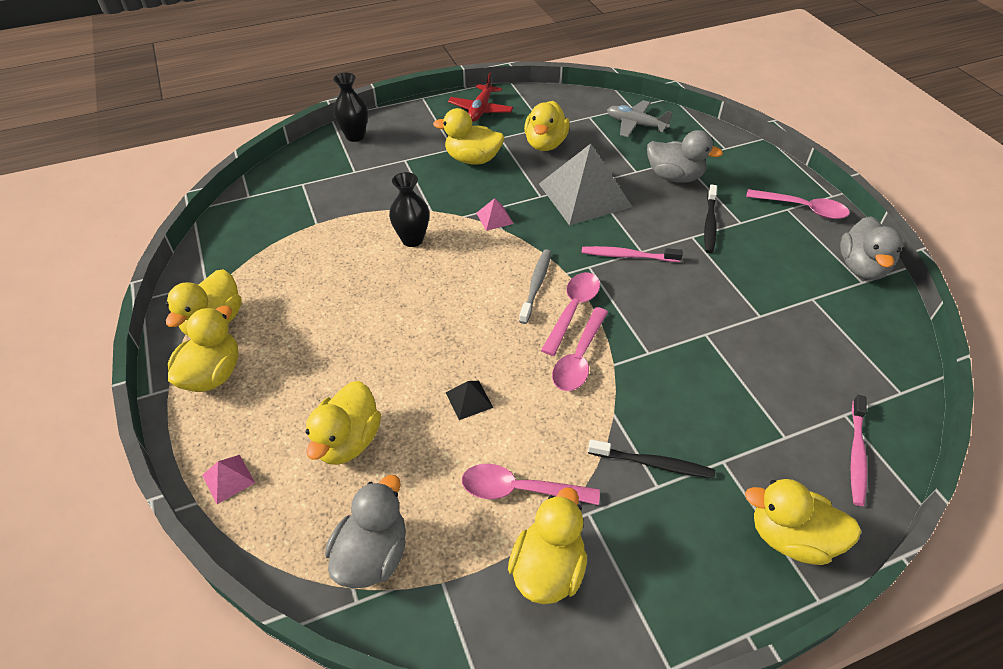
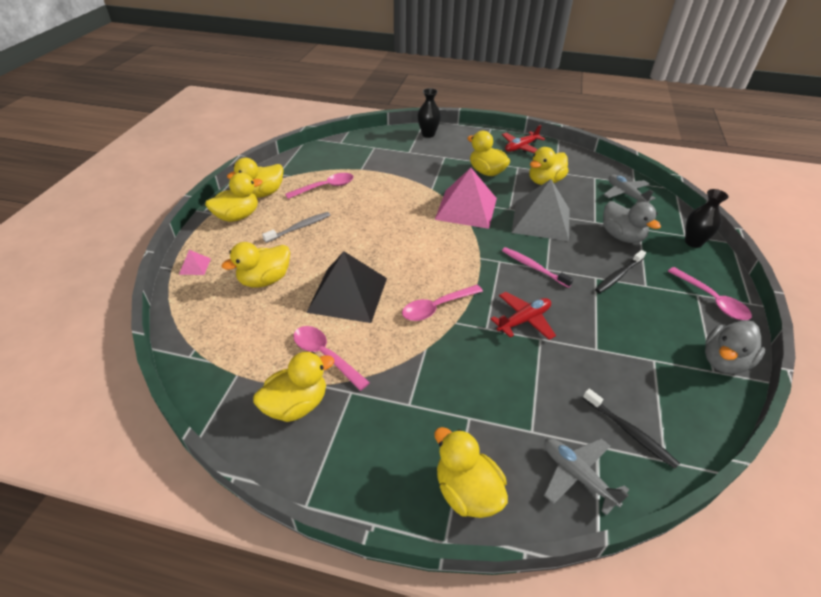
camera: 35 degrees right, 5 degrees down
grey duck [325,475,406,588] -> none
black vase [389,172,429,247] -> black vase moved to [685,189,729,248]
black pyramid [446,381,493,420] -> black pyramid [306,251,387,323], size x2.47
pink pyramid [476,198,514,231] -> pink pyramid [435,168,497,229], size x2.47
grey toothbrush [519,249,551,324] -> grey toothbrush moved to [262,212,330,243]
pink spoon [541,272,600,356] -> pink spoon moved to [285,173,354,199]
black toothbrush [588,439,715,479] -> black toothbrush moved to [583,389,680,469]
pink toothbrush [851,395,867,506] -> grey plane [544,438,629,516]
none -> red plane [490,292,556,340]

